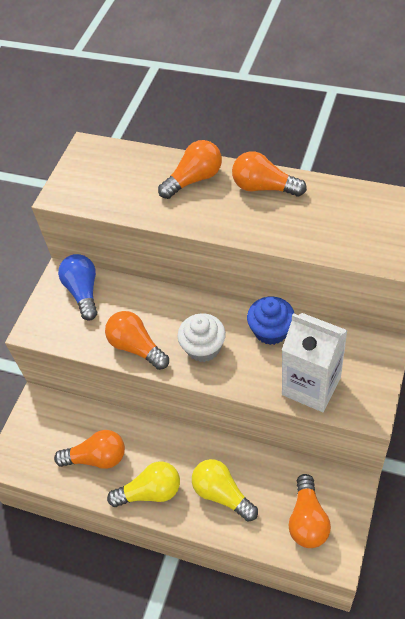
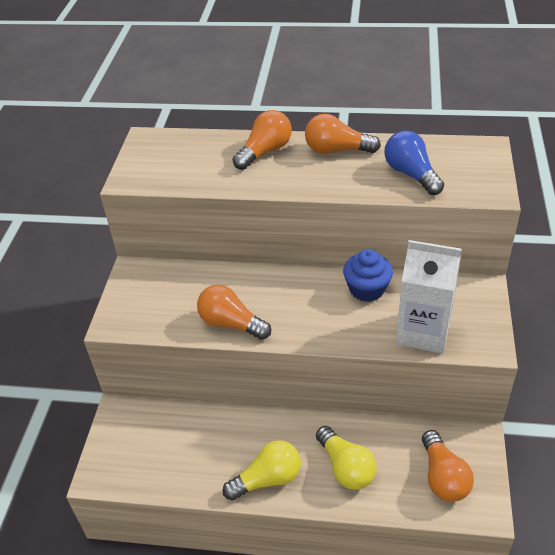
camera: 15 degrees left, 10 degrees down
orange light bulb [54,430,125,469] -> none
blue light bulb [58,254,97,321] -> blue light bulb moved to [384,131,444,195]
white cupcake [177,314,226,362] -> none
yellow light bulb [192,459,258,521] -> yellow light bulb turned 150 degrees counterclockwise [316,426,377,490]

